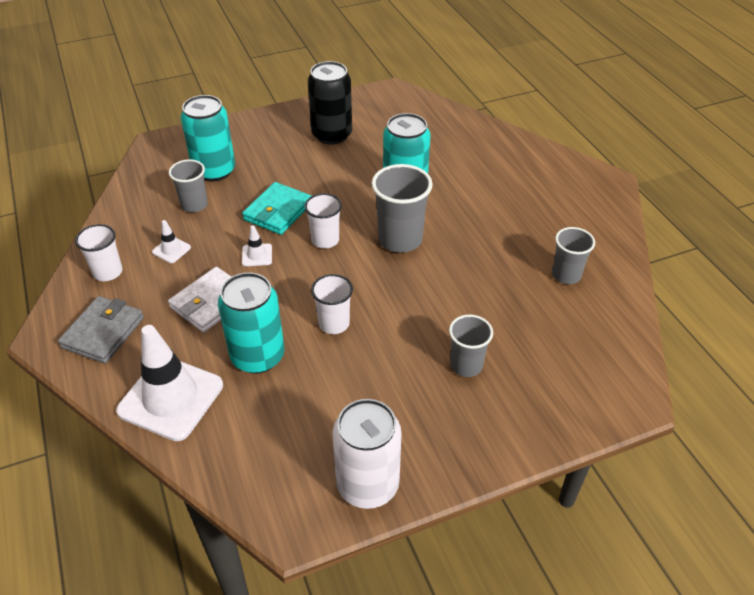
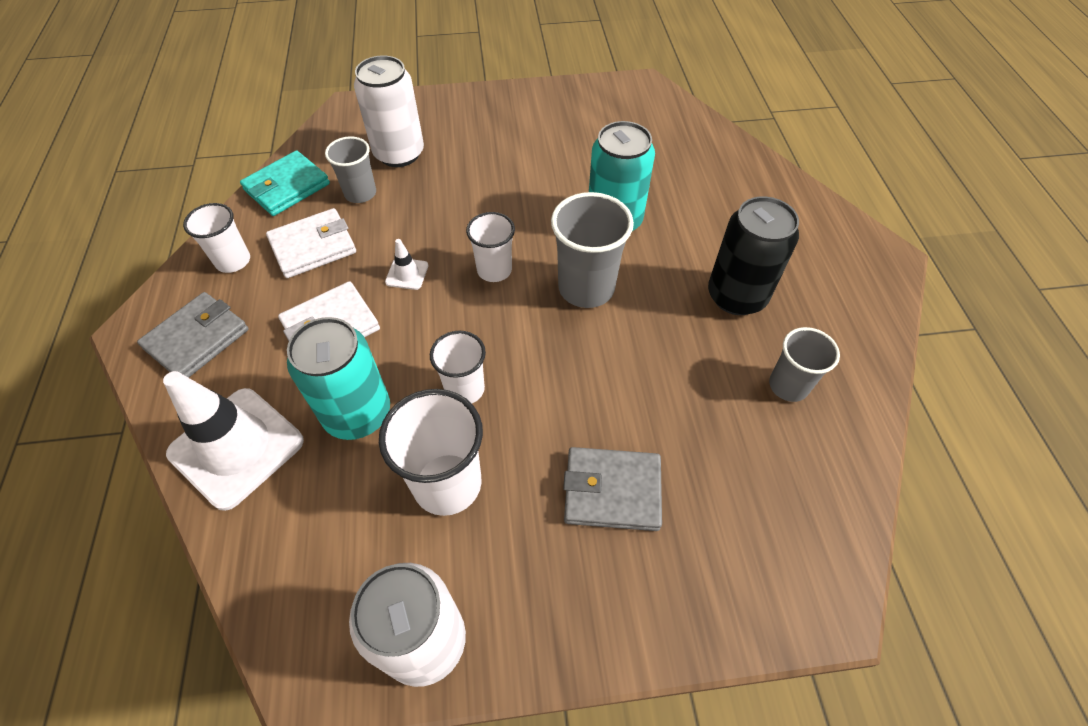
camera: 15 degrees right, 10 degrees up
white traffic cone [152,220,191,263] -> white wallet [266,208,356,278]
turquoise can [181,95,235,181] -> white can [354,55,424,167]
turquoise wallet [242,182,311,235] -> turquoise wallet moved to [240,150,330,216]
black can [308,61,352,145] -> black can moved to [708,197,799,315]
grey cup [449,315,493,377] -> grey wallet [563,447,662,531]
none -> white cup [379,389,483,516]

